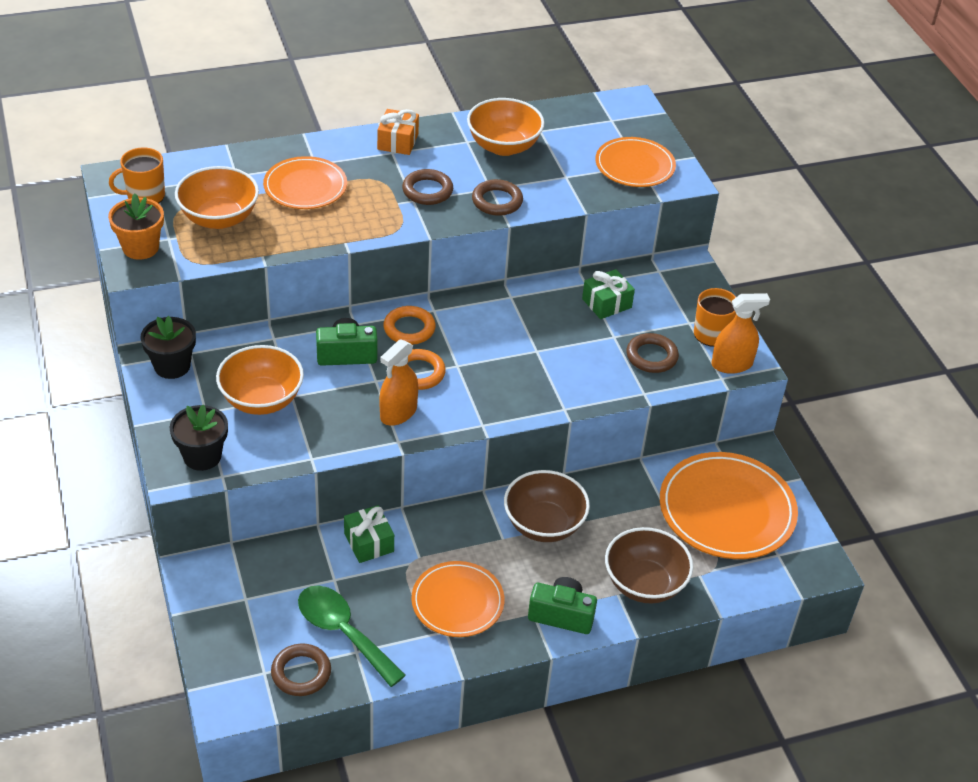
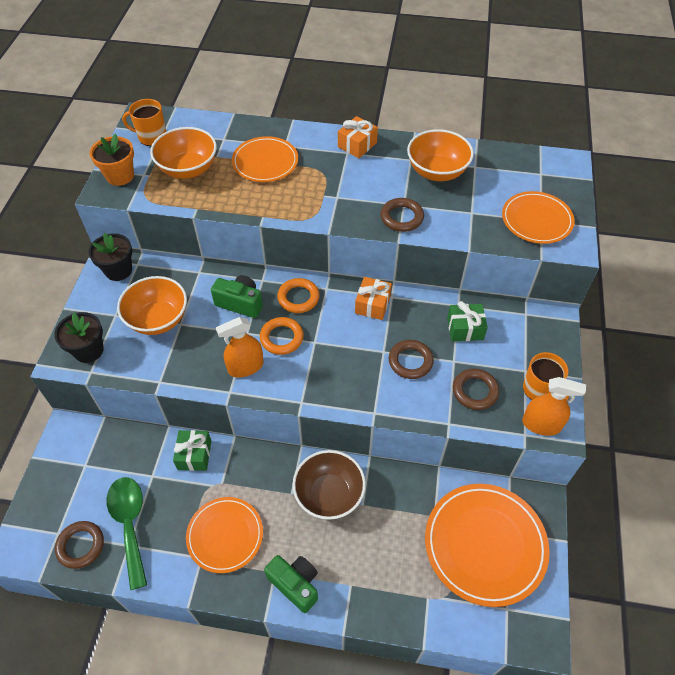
camera: 30 degrees right, 10 degrees up
brown ring [402,169,453,205] -> brown ring moved to [389,340,434,379]
brown bowl [605,527,693,604] -> none
none -> orange gift [355,277,392,320]

